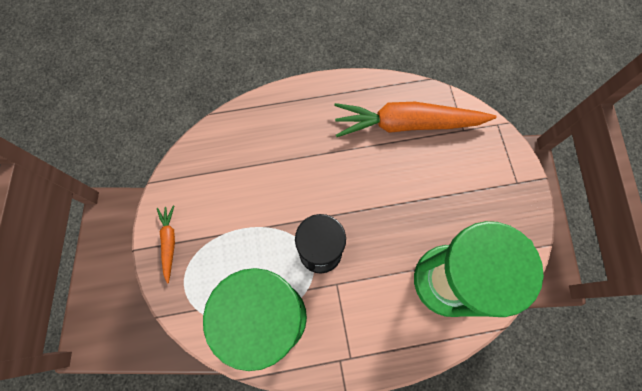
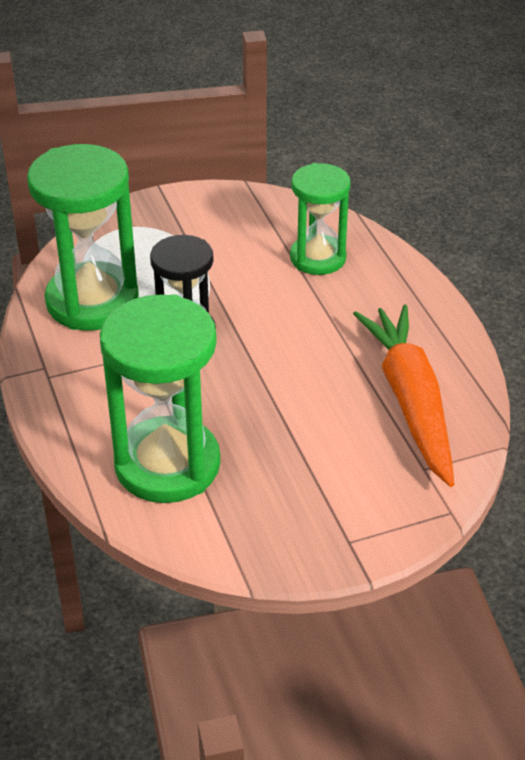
camera: 80 degrees right, 30 degrees down
orange carrot [157,205,175,283] -> none
none -> green hourglass [290,163,351,275]

